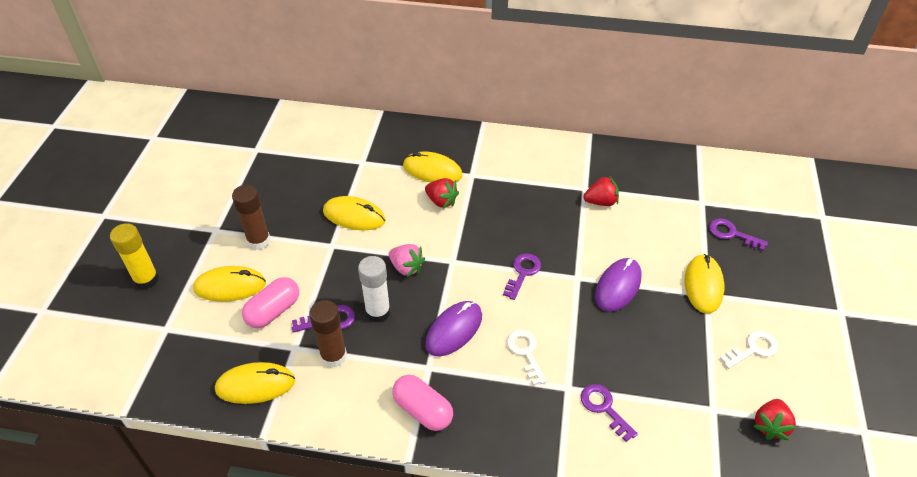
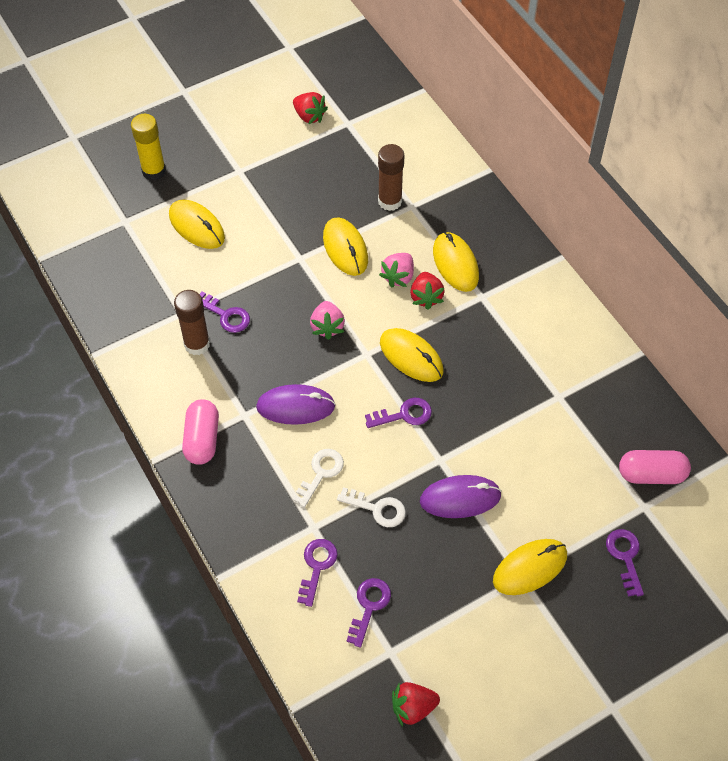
camera: 50 degrees right, 10 degrees up
yellow mouse [215,362,295,404] -> yellow mouse moved to [380,328,444,382]
brown glue stick [232,185,270,250] -> brown glue stick moved to [378,144,404,211]
pink capsule [242,277,299,328] -> pink capsule moved to [619,450,691,484]
white glue stick [358,256,391,323] -> none
red strawberry [583,175,619,206] -> red strawberry moved to [293,92,328,124]
white key [720,331,778,369] -> white key moved to [337,487,406,527]
none -> purple key [346,578,391,648]
none -> pink strawberry [379,253,414,287]

